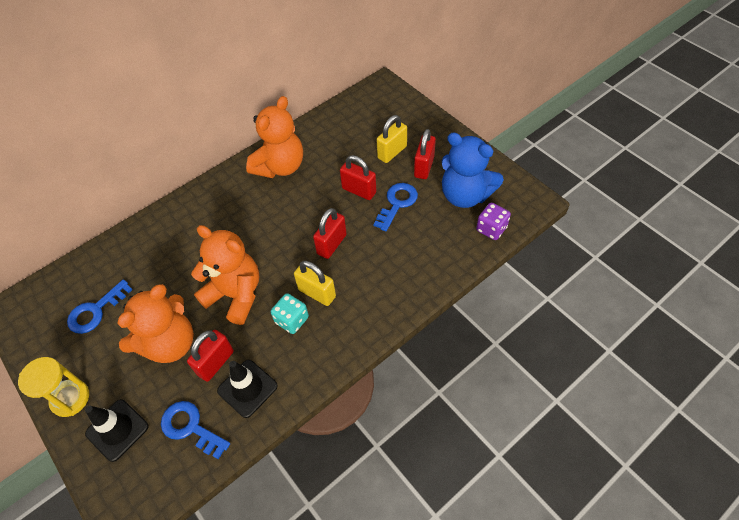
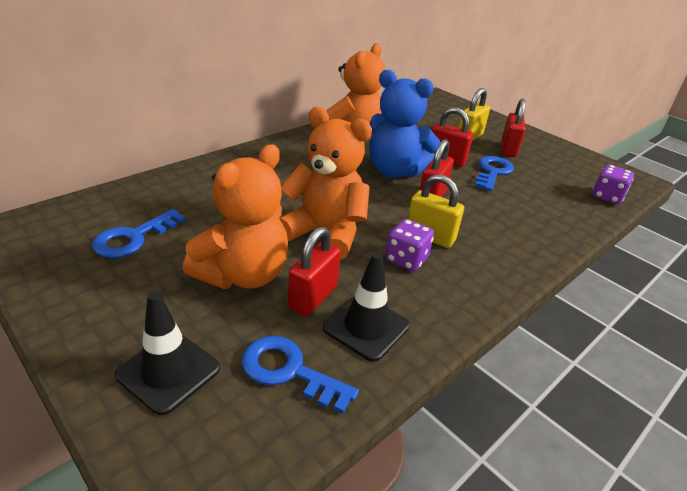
camera: 10 degrees left, 20 degrees down
yellow hourglass [18,357,89,417] -> none
turquoise dice [271,293,309,334] -> purple dice [385,219,434,271]
blue teddy bear [442,132,504,208] -> blue teddy bear moved to [369,70,440,178]

